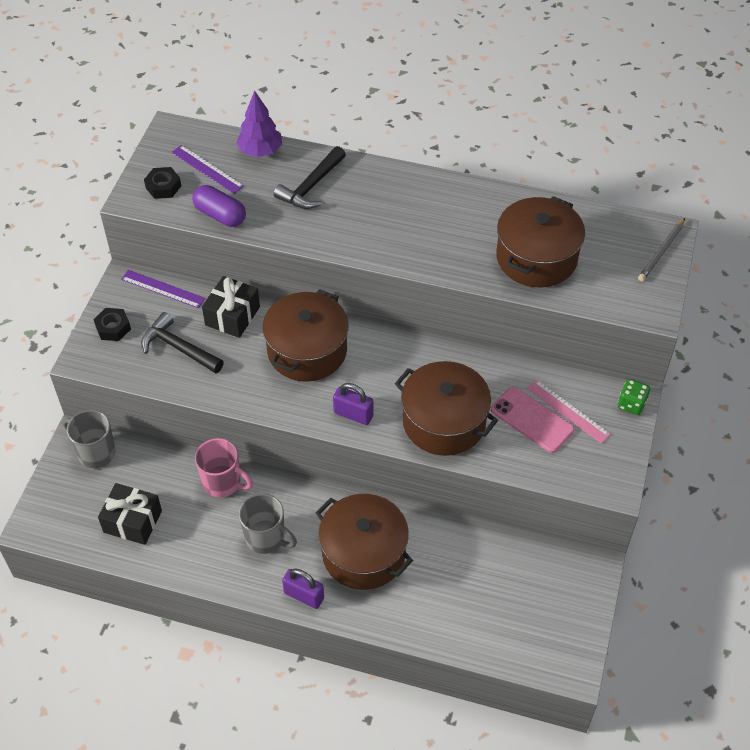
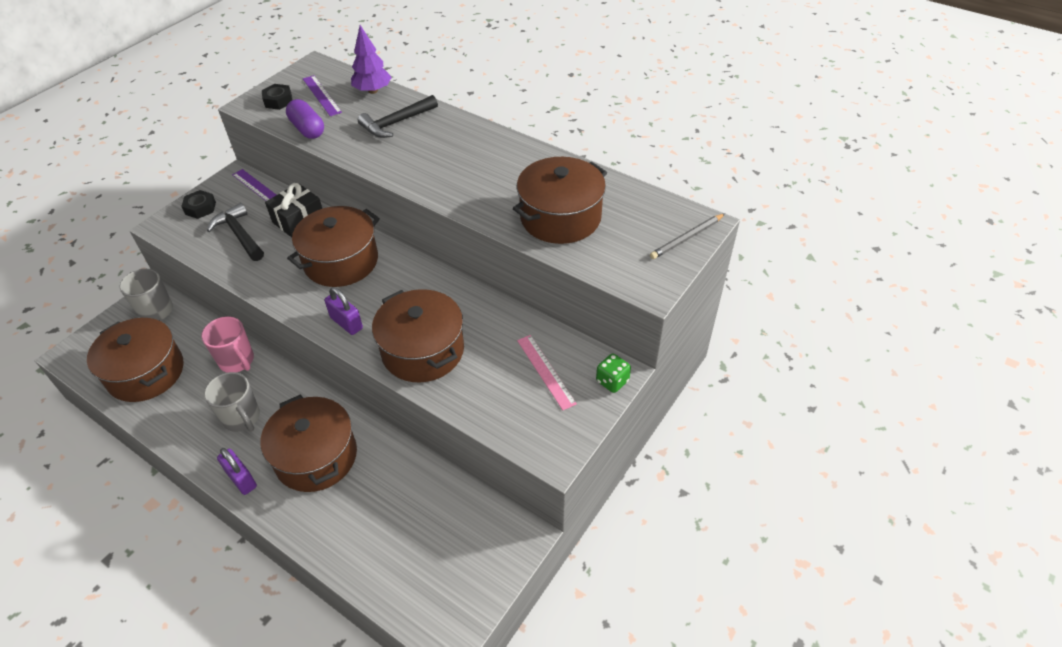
camera: 20 degrees right, 5 degrees down
black gift [98,483,162,545] -> brown pot [87,318,184,402]
pink phone [491,387,574,453] -> none

